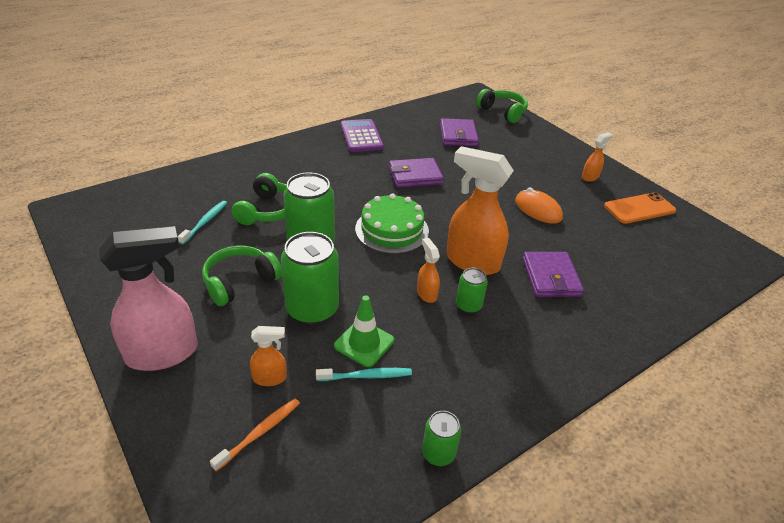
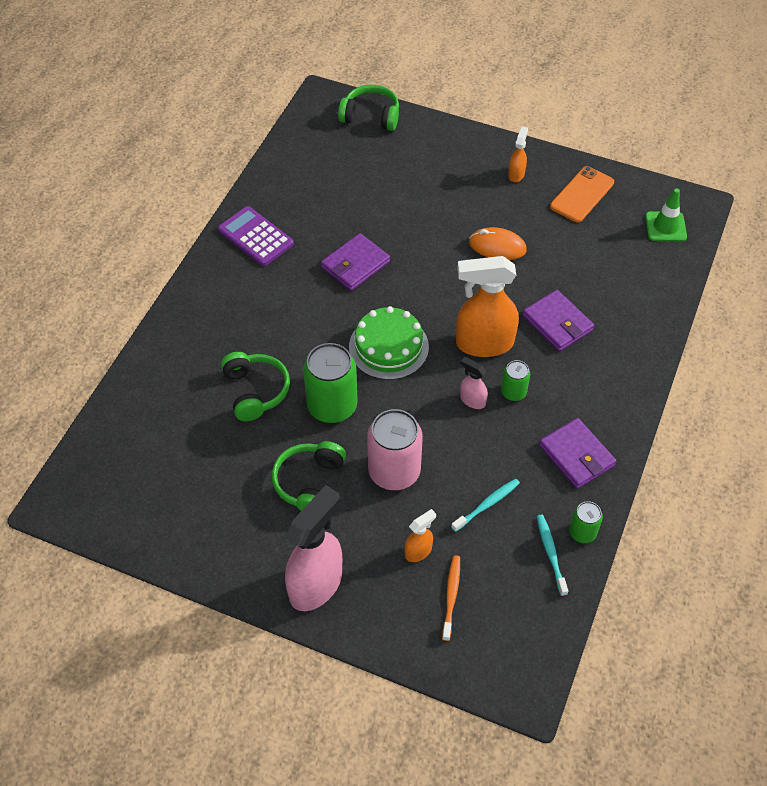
camera: 30 degrees left, 15 degrees up
turquoise toothbrush [178,201,227,244] -> turquoise toothbrush moved to [537,515,568,596]
green can [281,232,339,324] -> pink can [367,409,423,490]
green traffic cone [334,295,394,367] -> green traffic cone moved to [645,188,687,242]
orange spray bottle [417,238,440,303] -> pink spray bottle [460,357,488,409]
purple wallet [440,118,479,147] -> purple wallet moved to [539,418,616,489]

